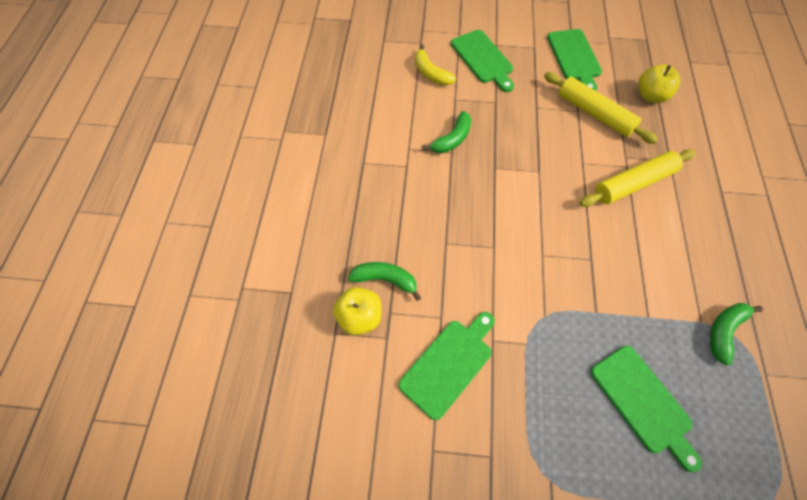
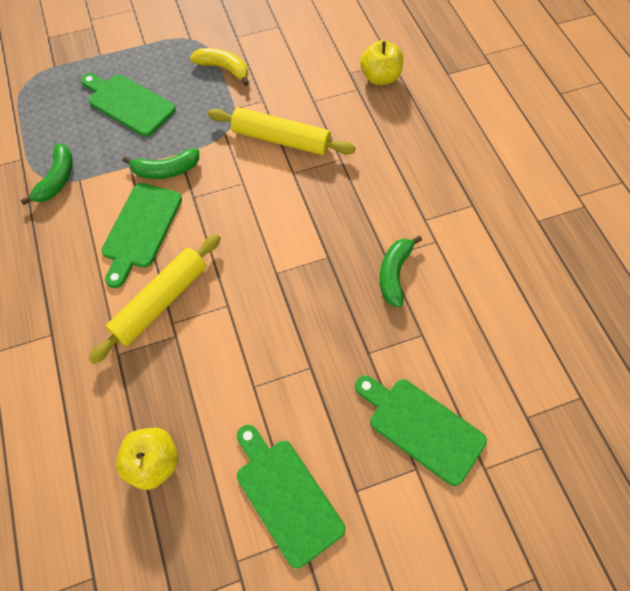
camera: 155 degrees right, 0 degrees up
green banana [348,262,421,301] -> green banana moved to [122,148,199,179]
green cutting board [399,312,495,420] -> green cutting board moved to [101,183,182,288]
yellow banana [415,45,456,86] -> yellow banana moved to [190,48,249,86]
yellow rolling pin [544,72,658,144] -> yellow rolling pin moved to [208,107,355,156]

